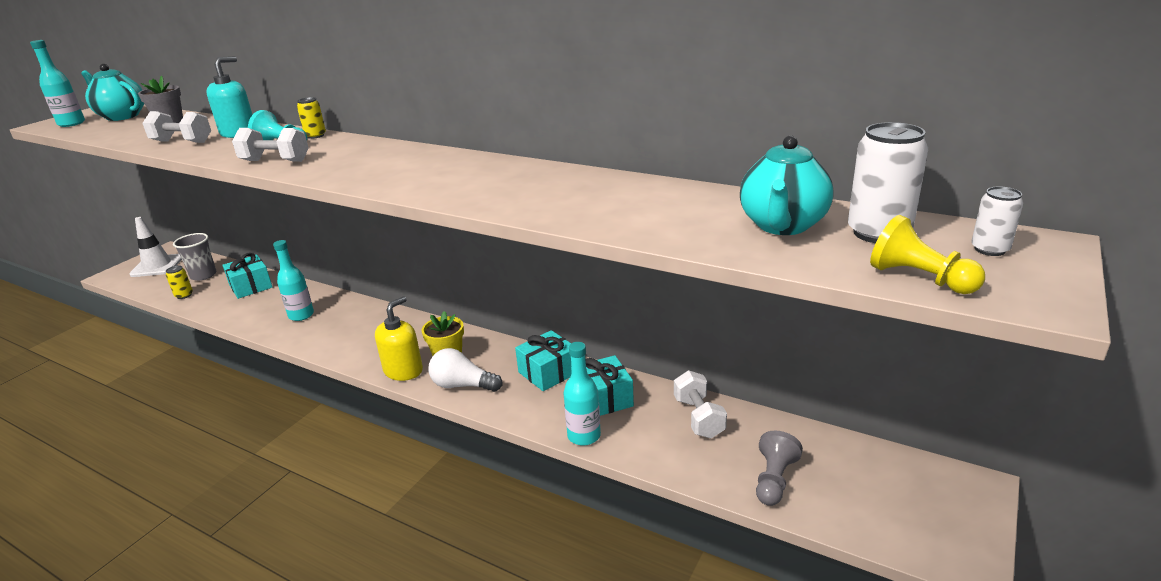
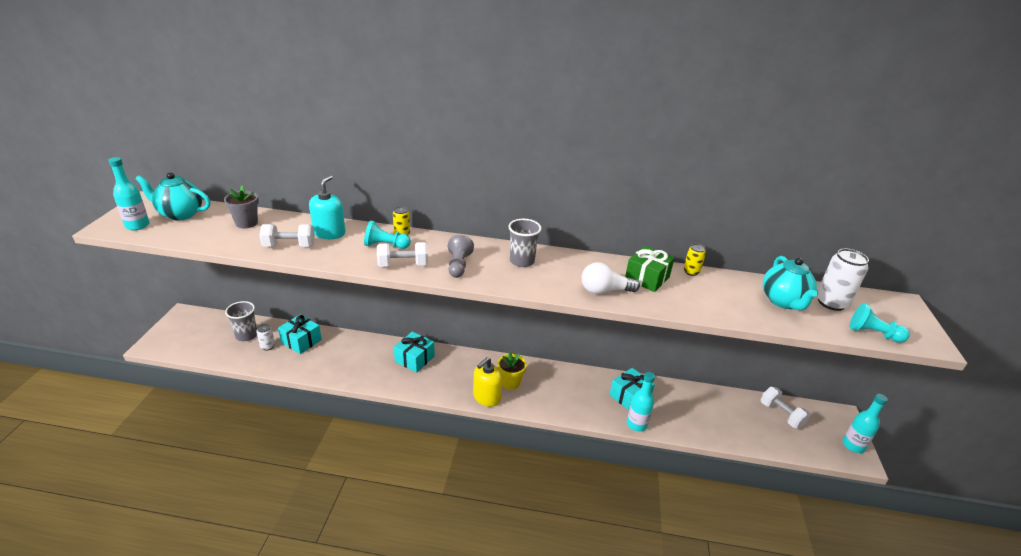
camera: 25 degrees left, 5 degrees up
white traffic cone [130,217,182,277] -> none
yellow can [166,265,193,299] -> yellow can moved to [683,244,706,276]
turquoise bottle [273,240,314,321] -> turquoise bottle moved to [843,394,888,453]
yellow soap dispenser [375,296,423,381] -> yellow soap dispenser turned 150 degrees counterclockwise [473,357,503,407]
white light bulb [428,348,502,392] -> white light bulb moved to [582,262,640,294]
turquoise gift [515,330,571,391] -> turquoise gift moved to [394,331,434,373]
white dumbbell [674,370,727,438] -> white dumbbell moved to [761,387,810,428]
grey pawn [756,431,803,506] -> grey pawn moved to [448,235,474,278]
yellow pawn [870,215,985,294] -> turquoise pawn [850,303,910,343]
white can [971,187,1023,256] -> white can moved to [256,324,275,351]
none -> grey cup [508,219,542,267]
none -> green gift [625,246,675,292]

